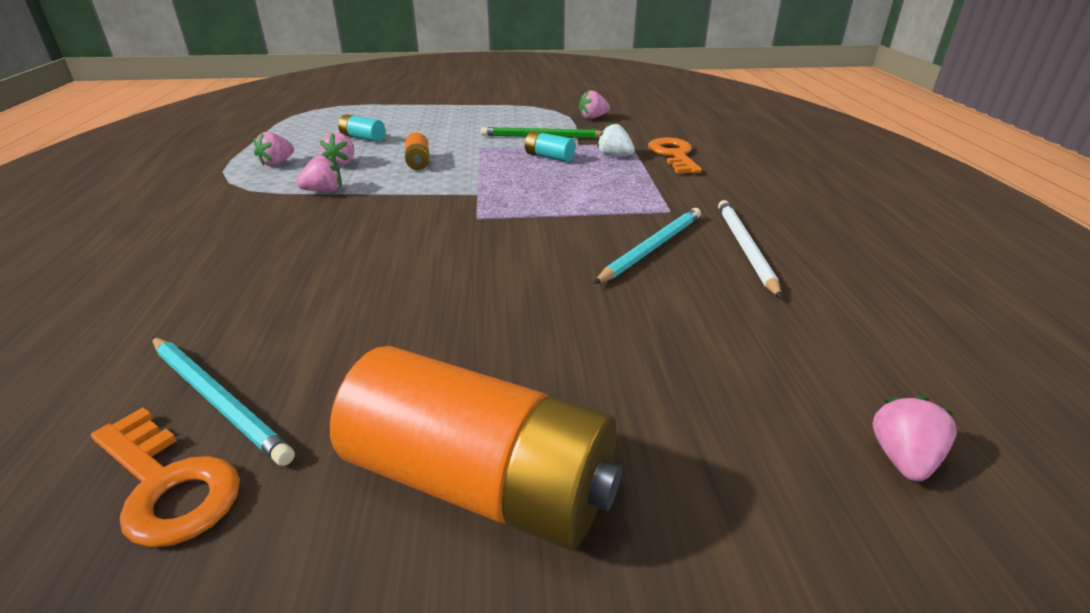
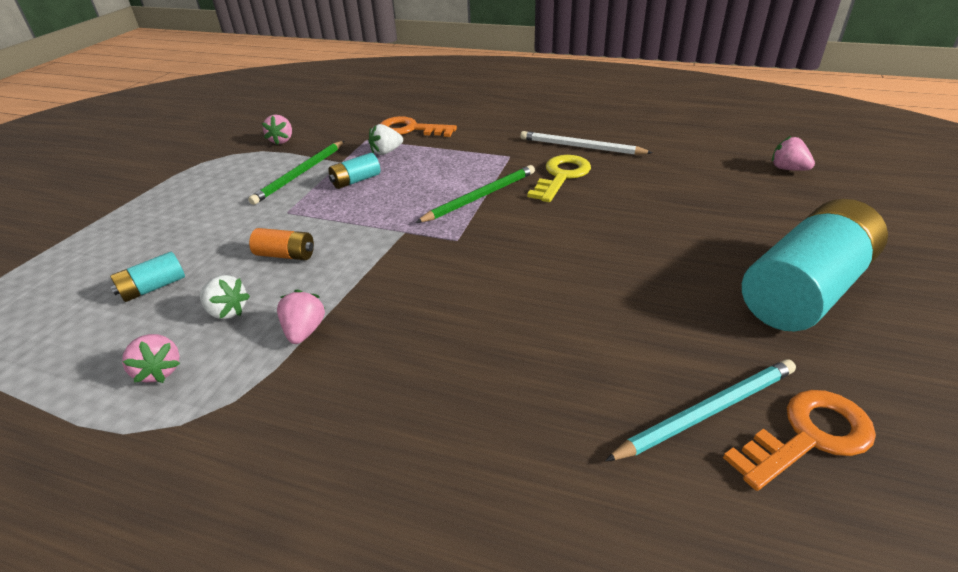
camera: 65 degrees left, 5 degrees up
pink strawberry [320,132,354,167] -> white strawberry [200,275,250,319]
orange battery [330,346,622,550] -> turquoise battery [742,199,888,331]
turquoise pencil [594,208,701,284] -> yellow key [527,155,591,202]
none -> green pencil [415,165,535,223]

